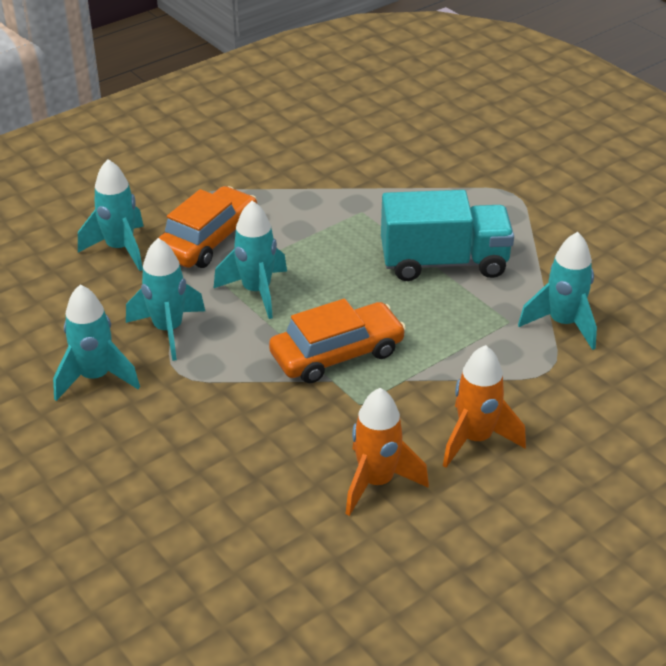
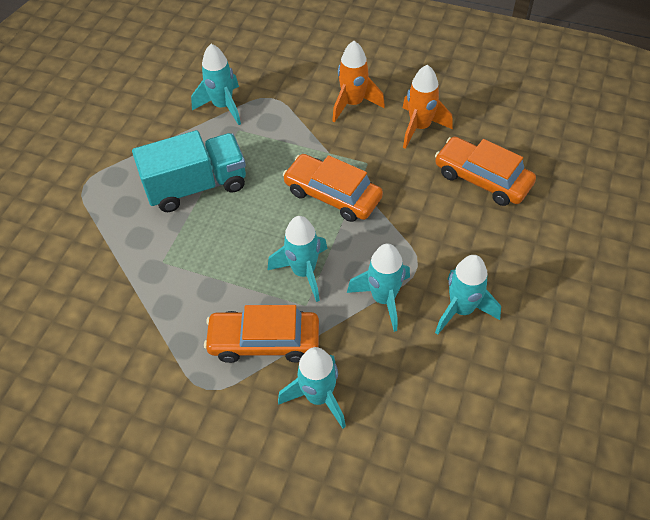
camera: 120 degrees left, 15 degrees up
turquoise truck [381,190,514,281] -> turquoise truck turned 105 degrees clockwise [132,130,246,212]
none -> orange car [435,136,536,206]

